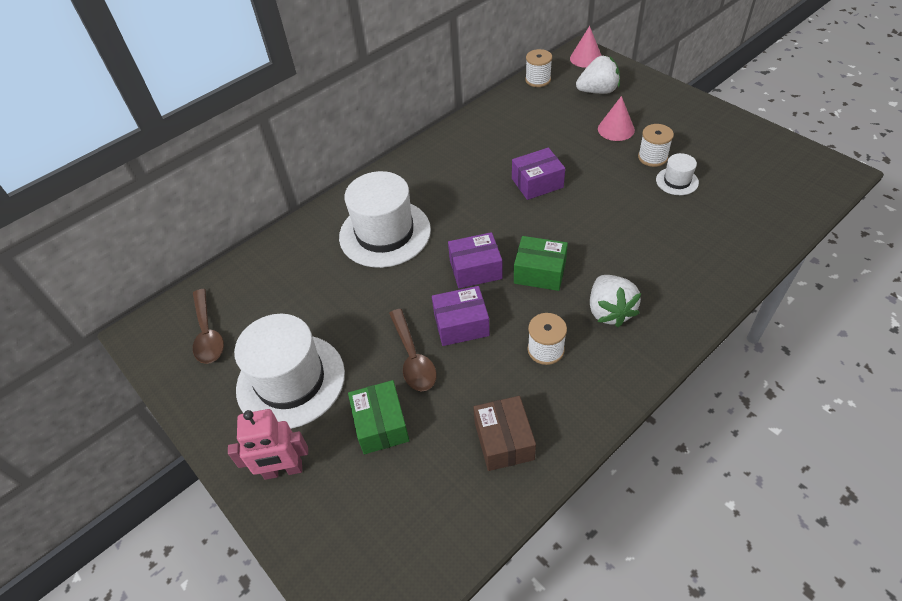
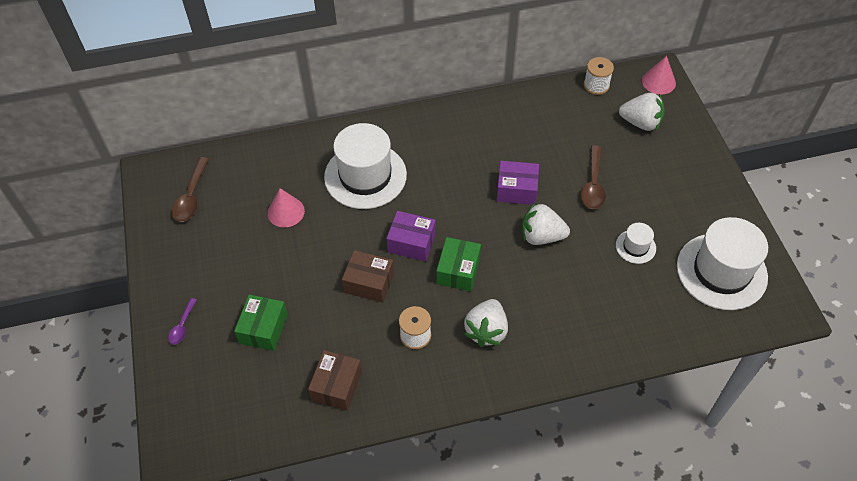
camera: 25 degrees right, 5 degrees up
pink robot [228,409,308,480] -> purple spoon [168,298,197,344]
white hat [234,314,345,429] -> white hat moved to [677,217,768,310]
brown spoon [389,309,437,391] -> brown spoon moved to [581,145,606,209]
purple box [432,286,490,346] -> brown box [342,250,394,303]
green box [514,236,568,291] -> green box turned 60 degrees clockwise [436,237,481,291]
pink cone [598,96,635,141] -> pink cone moved to [267,188,305,228]
white spool [638,124,674,167] -> none
none -> white strawberry [522,203,570,245]

